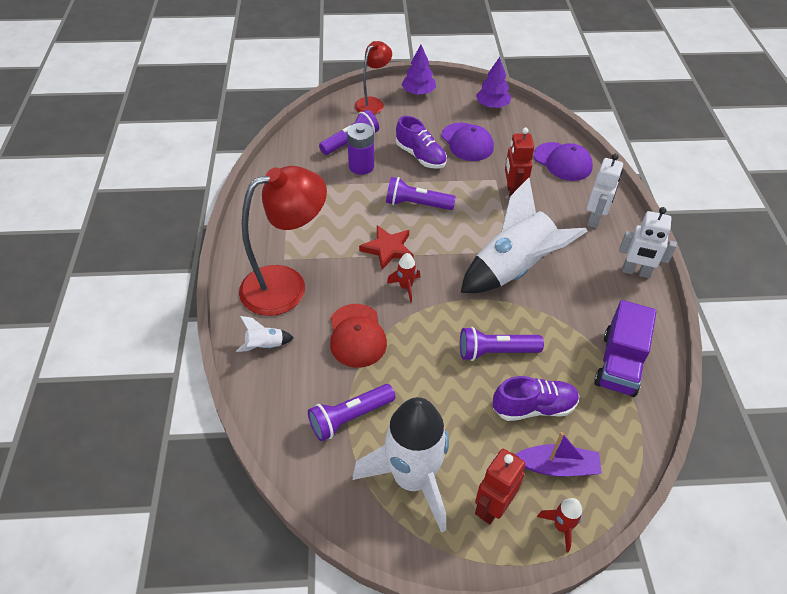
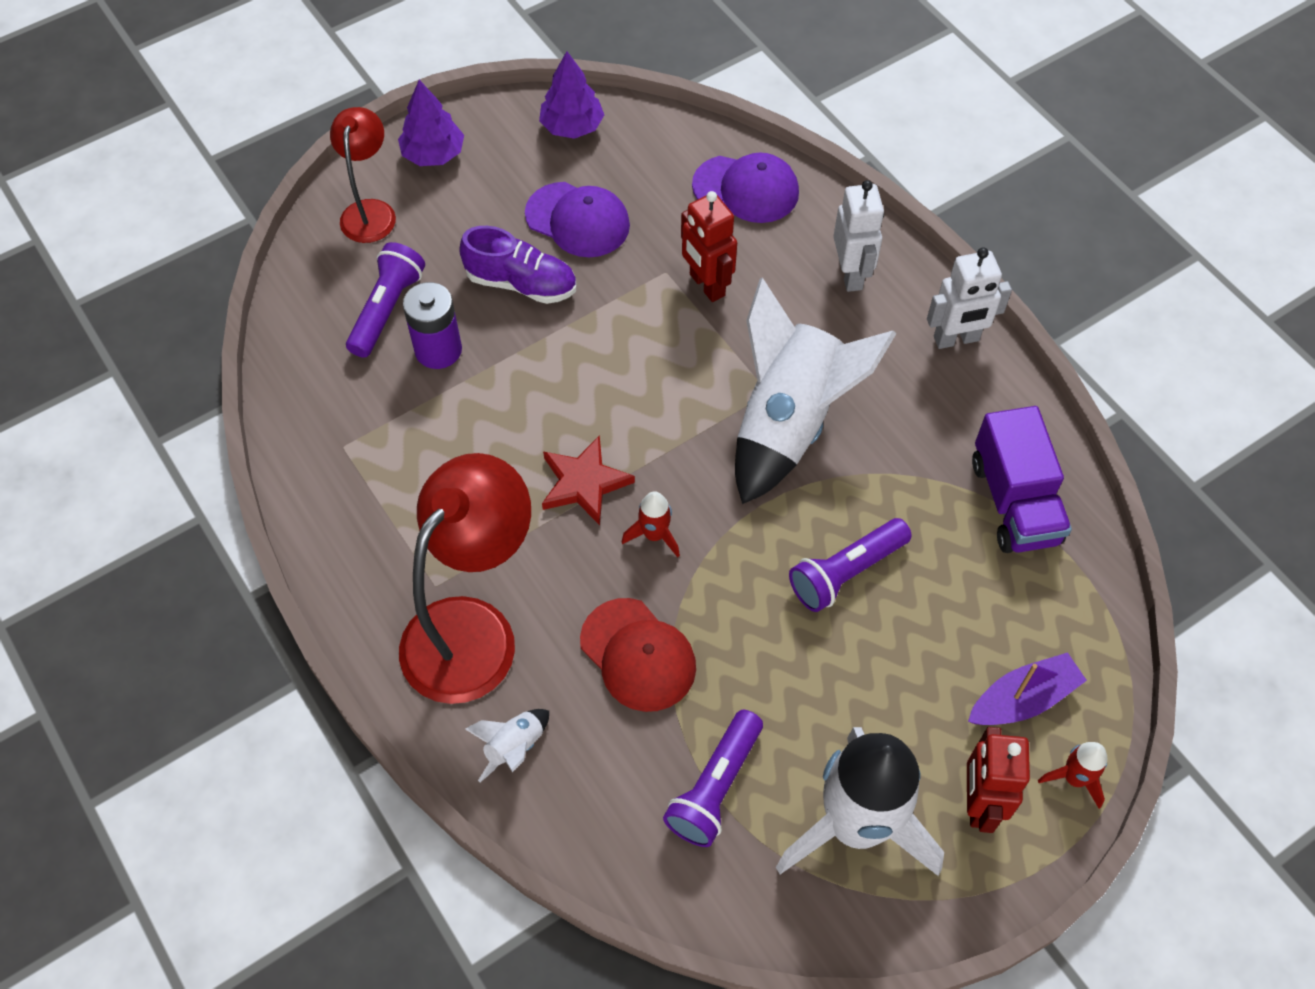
camera: 30 degrees left, 10 degrees up
purple flashlight [386,177,456,210] -> none
purple shoe [493,376,579,421] -> none

